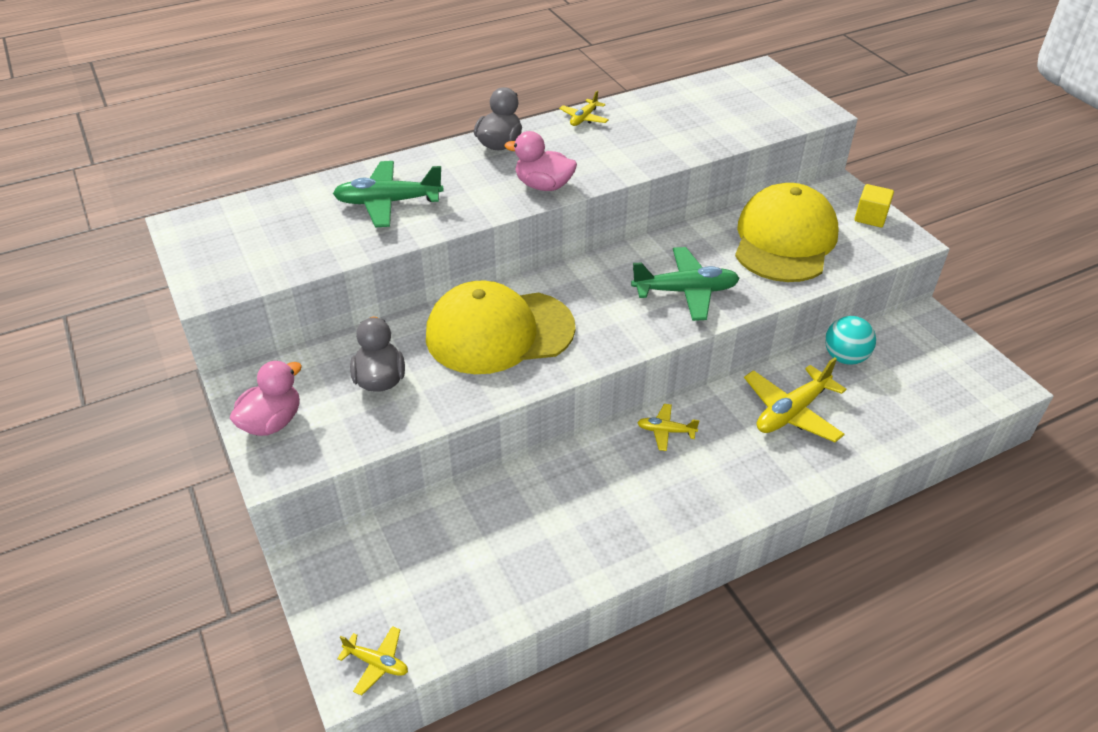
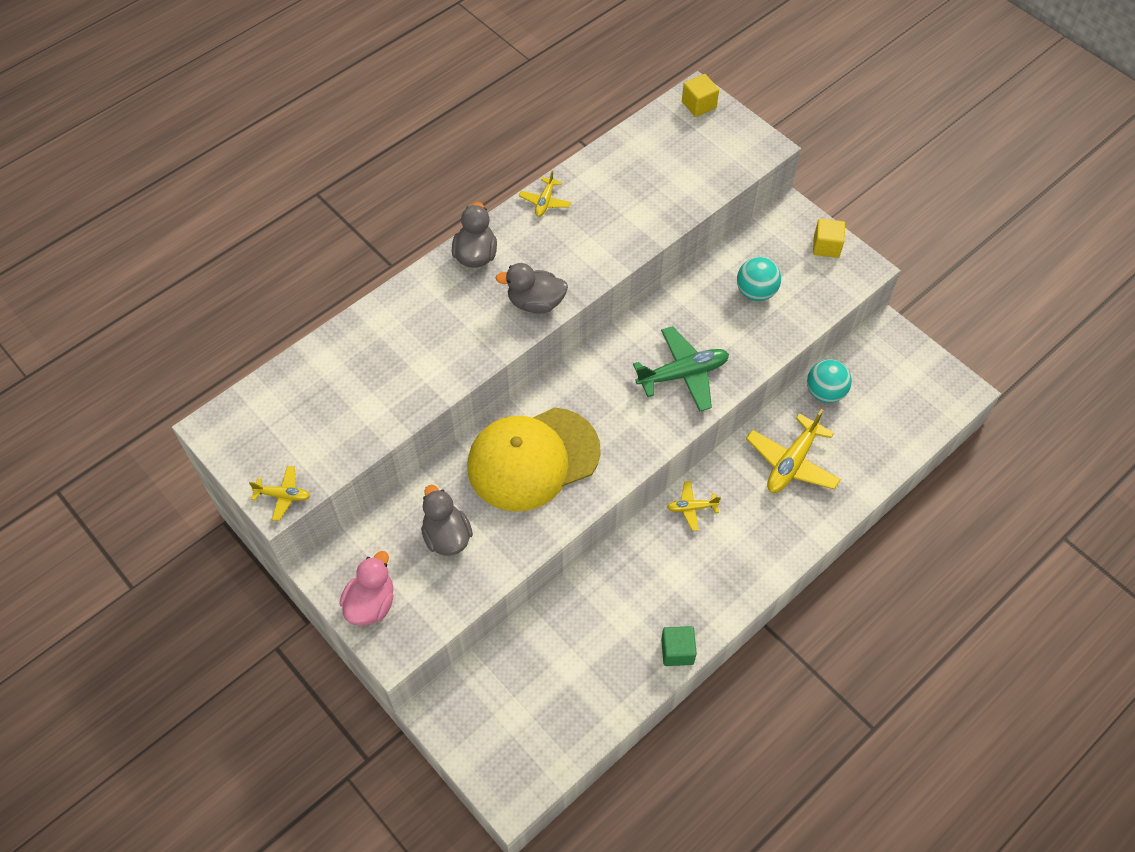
camera: 15 degrees left, 15 degrees up
green plane [333,161,444,227] -> none
yellow plane [337,626,408,696] -> yellow plane moved to [249,466,310,521]
pink duck [505,131,577,191] -> grey duck [495,263,568,314]
yellow cap [735,183,838,282] -> turquoise ball [737,257,781,301]
none -> green cube [661,626,697,666]
none -> yellow cube [682,74,719,117]

